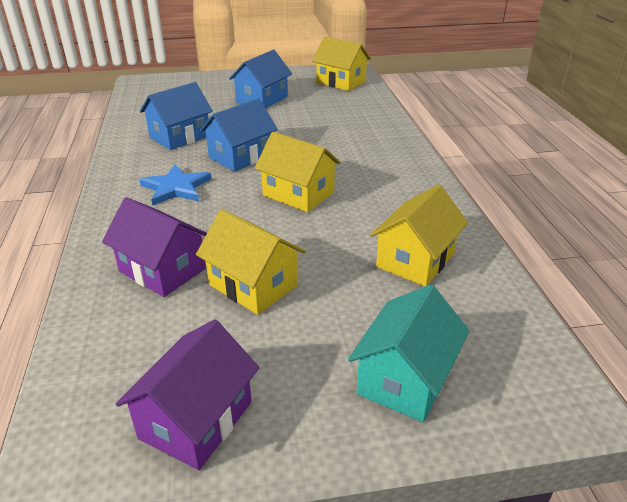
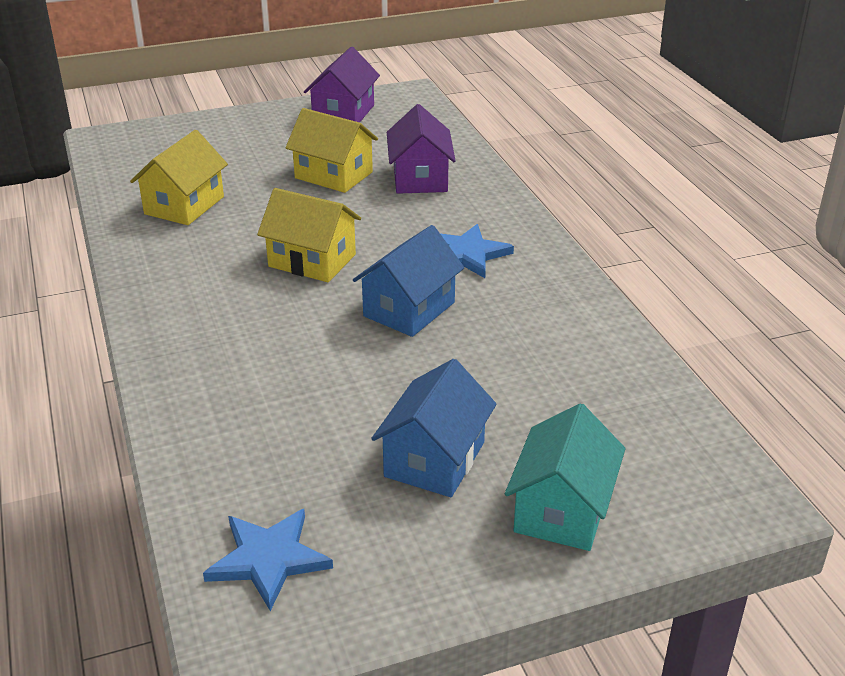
camera: 170 degrees right, 0 degrees up
purple house [102,197,207,297] -> purple house turned 60 degrees clockwise [387,104,456,194]
blue house [140,82,213,150] -> none
yellow house [312,37,371,91] -> blue star [203,509,333,611]
turquoise house [348,285,470,422] -> turquoise house moved to [505,403,625,551]

